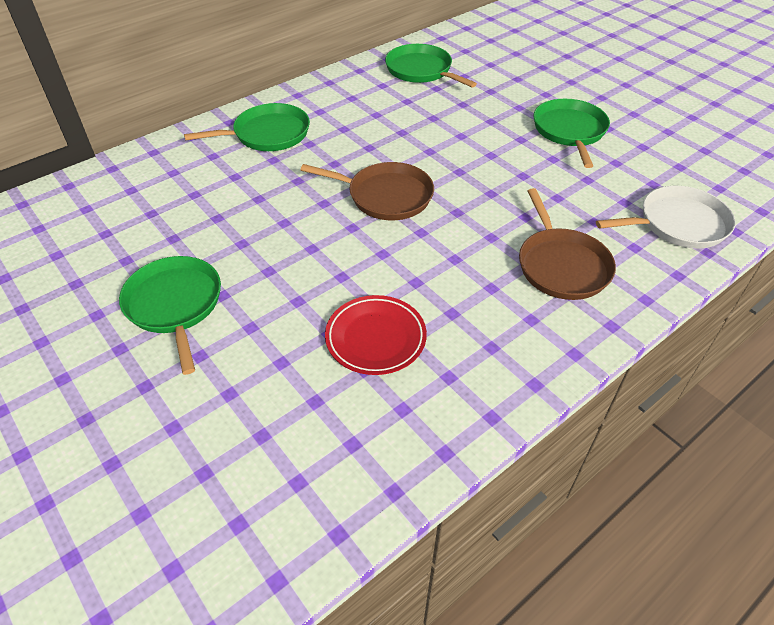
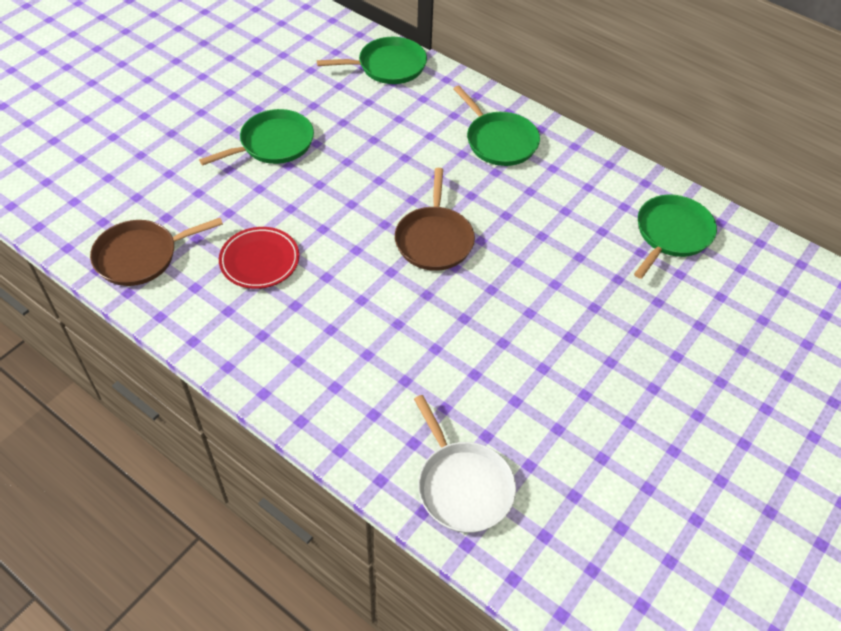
camera: 75 degrees right, 5 degrees up
brown pan [519,188,616,300] -> brown pan moved to [90,218,223,286]
green pan [533,99,610,168] -> green pan moved to [317,37,427,84]

